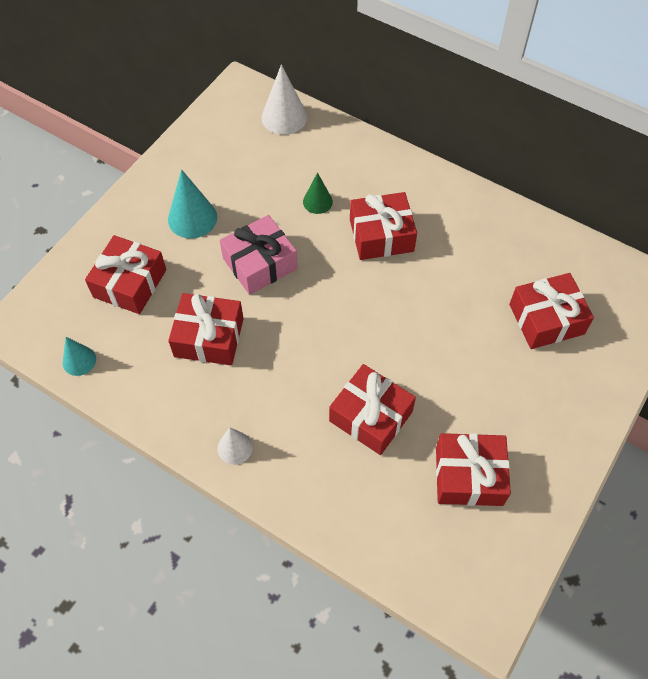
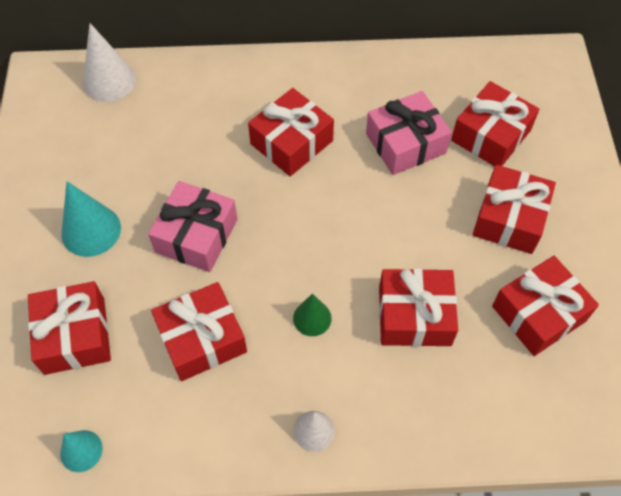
camera: 35 degrees left, 0 degrees up
green cone [303,172,333,214] -> green cone moved to [293,293,332,336]
none -> pink gift [366,91,452,175]
none -> red gift [473,165,556,254]

